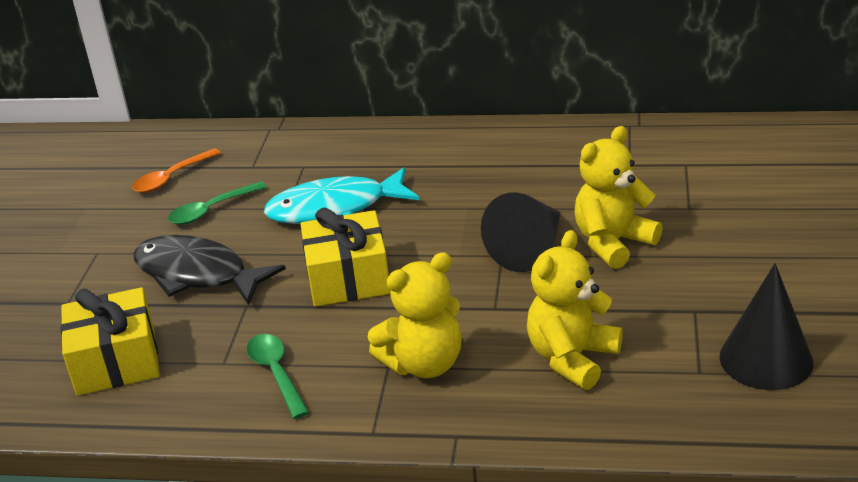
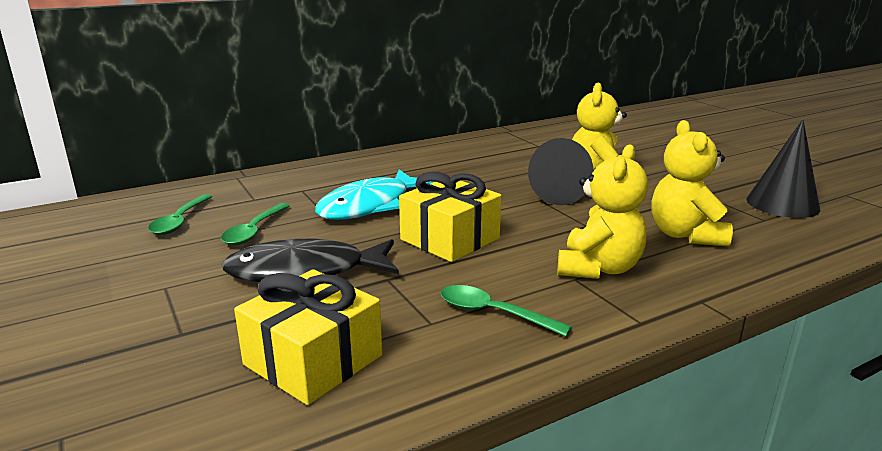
camera: 40 degrees left, 10 degrees down
orange spoon [132,148,221,193] -> green spoon [148,194,212,235]

